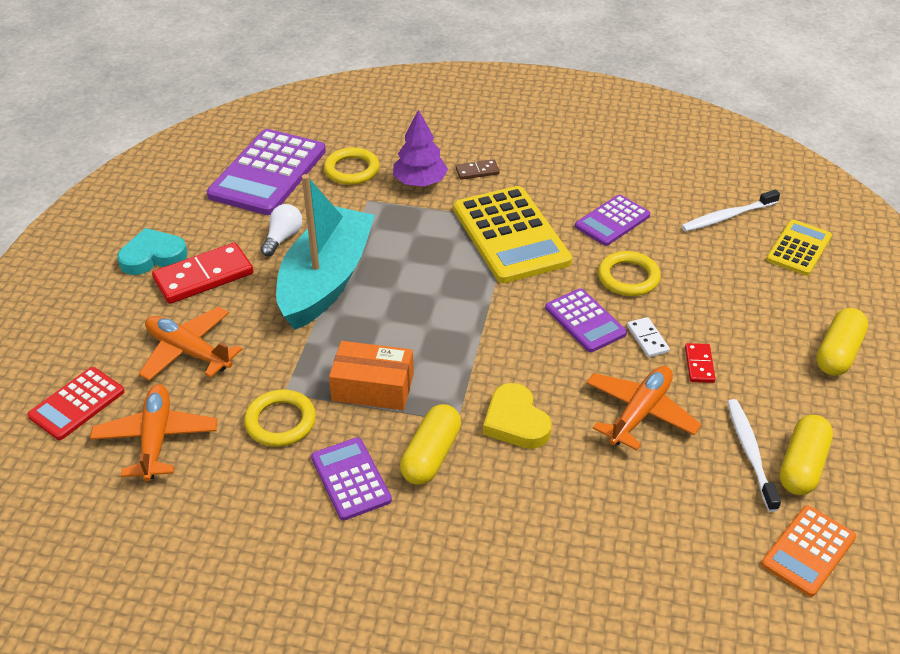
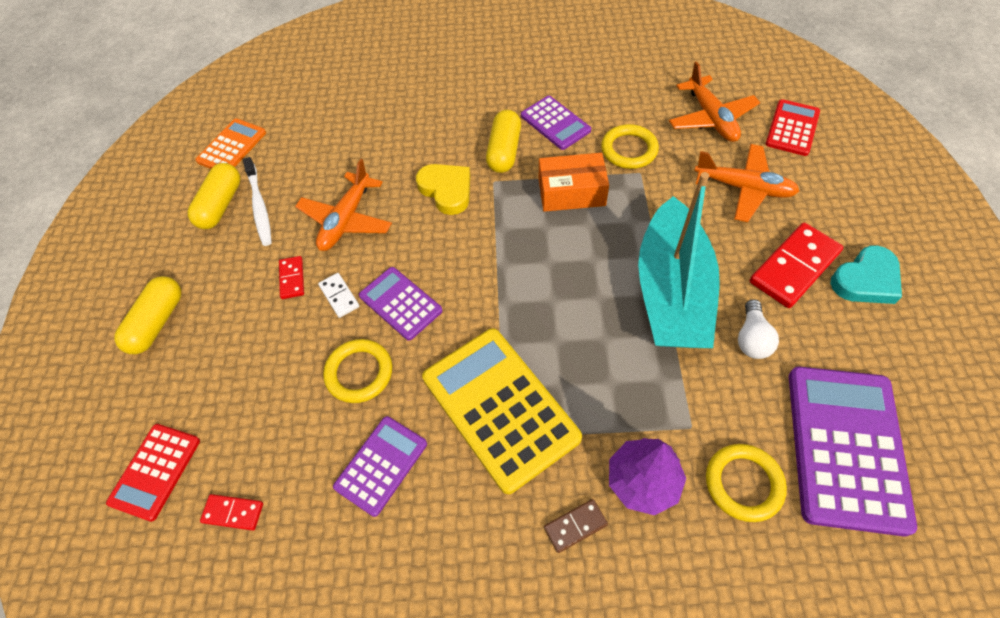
camera: 170 degrees right, 15 degrees up
white toothbrush [681,190,780,232] -> red domino [200,494,263,531]
yellow calculator [766,220,832,276] -> red calculator [106,424,200,522]

